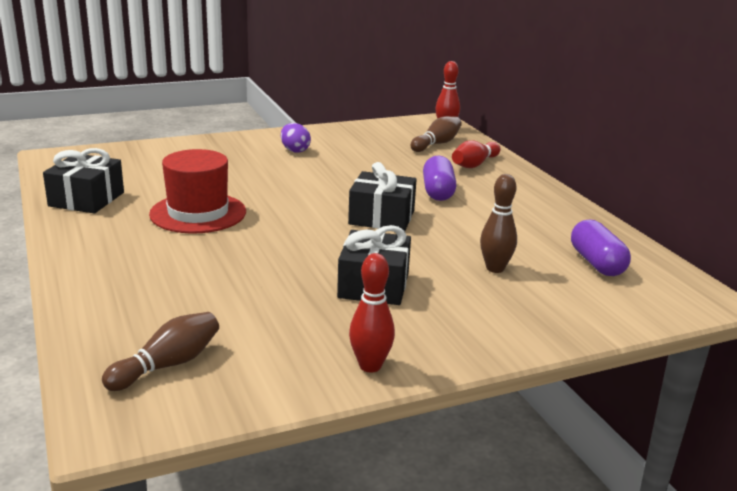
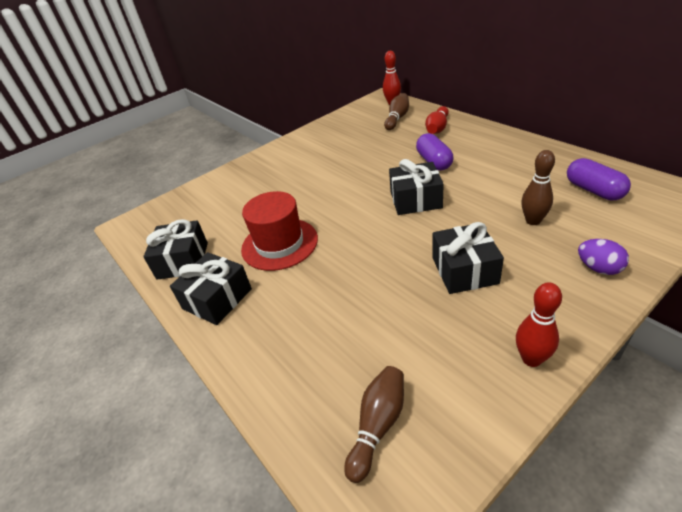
camera: 10 degrees left, 15 degrees up
purple egg [281,123,311,153] -> purple egg moved to [578,239,629,275]
none -> black gift [170,252,252,325]

